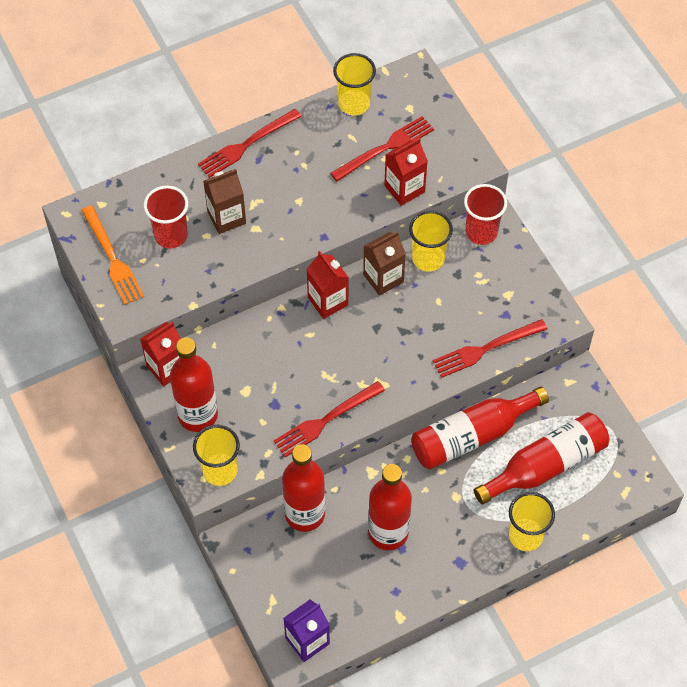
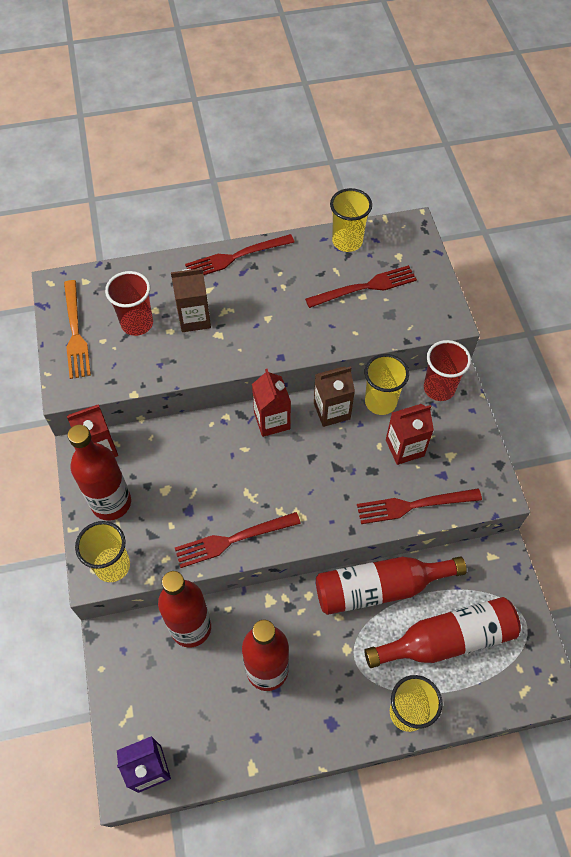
camera: 15 degrees right, 0 degrees up
red carton [384,138,428,206] -> red carton moved to [386,404,434,465]

